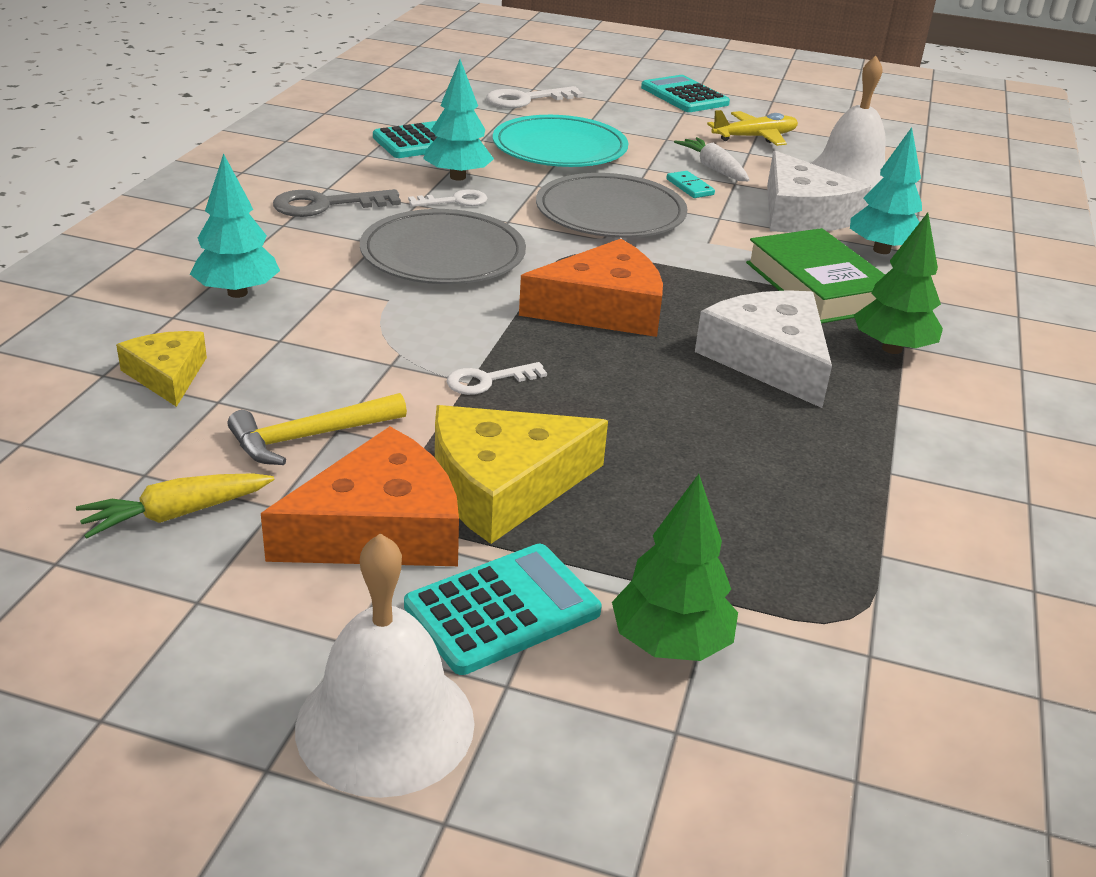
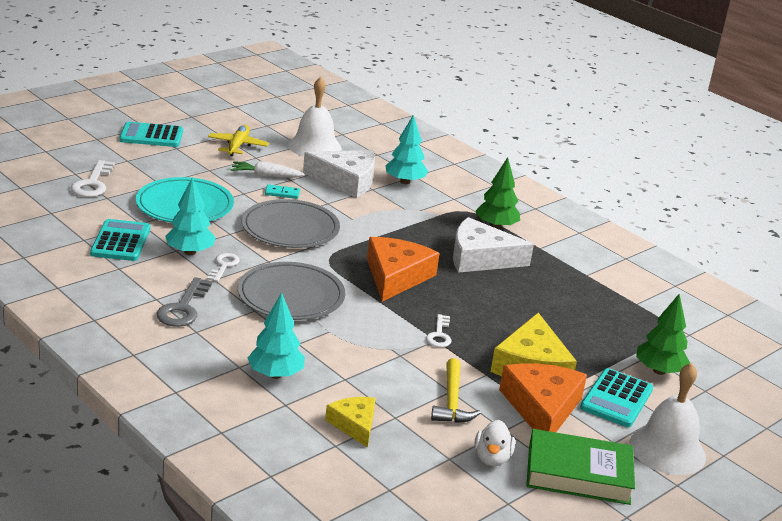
camera: 60 degrees left, 5 degrees down
yellow carrot [76,473,274,539] -> white duck [474,420,515,466]
yellow cheese [116,331,207,407] -> yellow cheese turned 60 degrees clockwise [325,397,376,448]
turquoise calculator [404,544,602,675] -> turquoise calculator turned 150 degrees counterclockwise [580,368,653,427]
green book [746,228,885,323] -> green book moved to [526,429,635,505]

